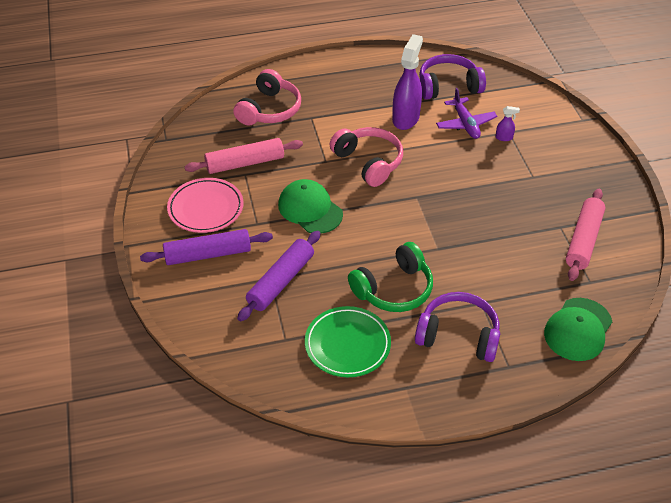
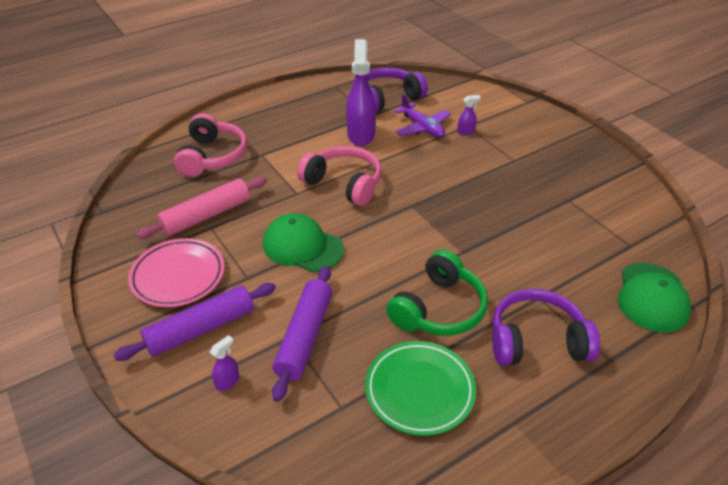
camera: 20 degrees left, 5 degrees down
pink rolling pin [566,189,605,281] -> none
none -> purple spray bottle [210,335,239,391]

